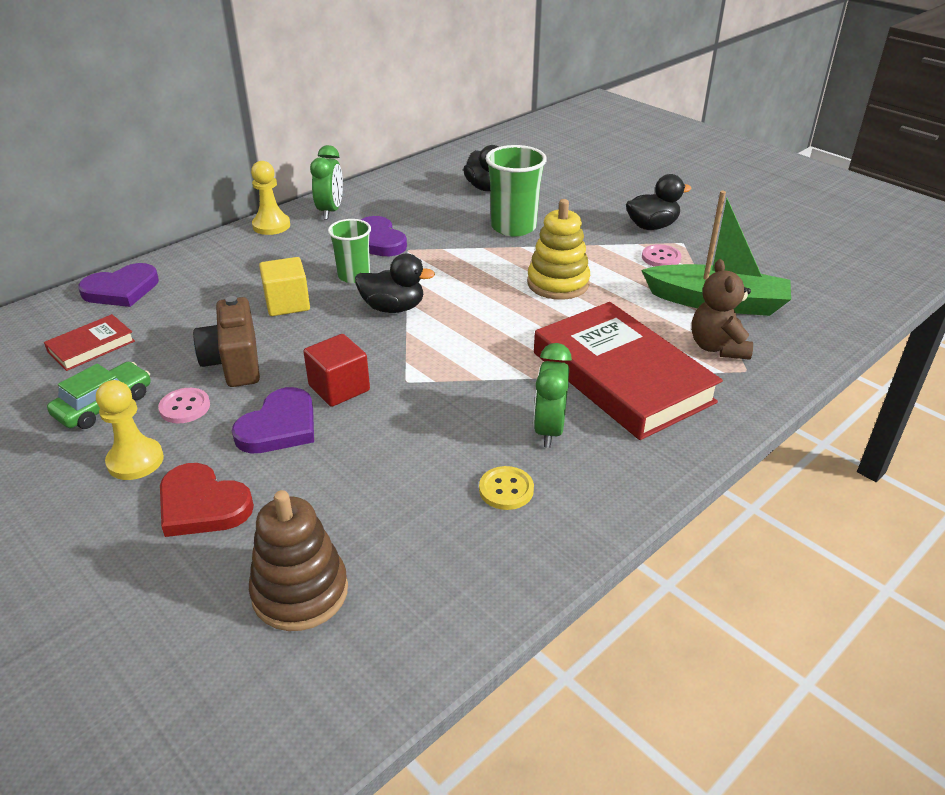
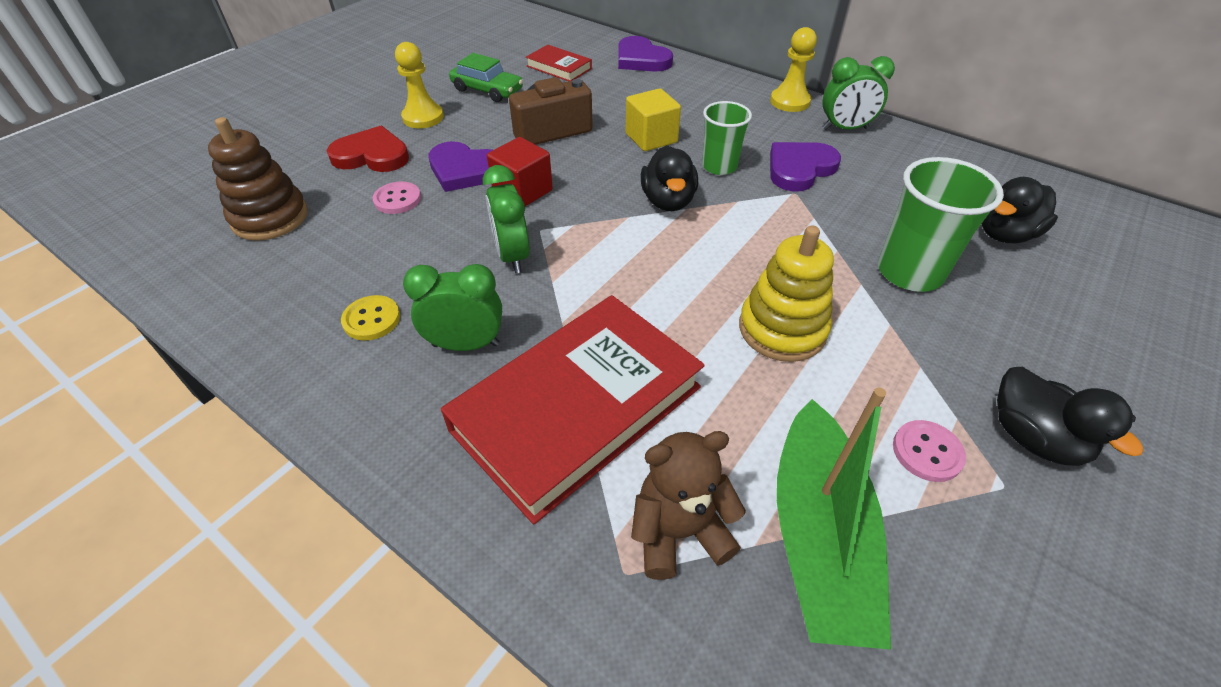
camera: 80 degrees right, 10 degrees up
pink button [158,388,210,423] -> pink button moved to [373,182,421,214]
red heart [160,463,254,537] -> red heart turned 75 degrees clockwise [327,126,409,172]
none -> green clock [483,165,530,273]

